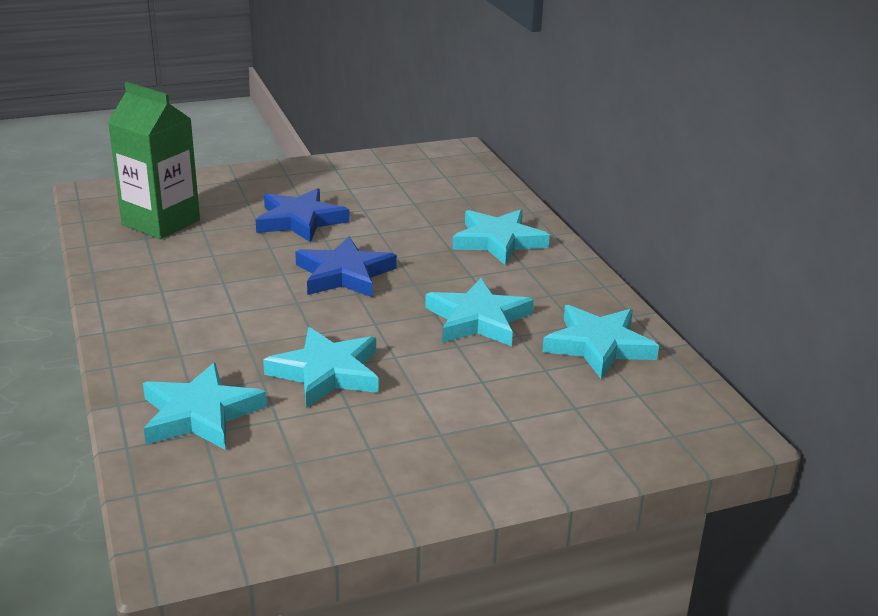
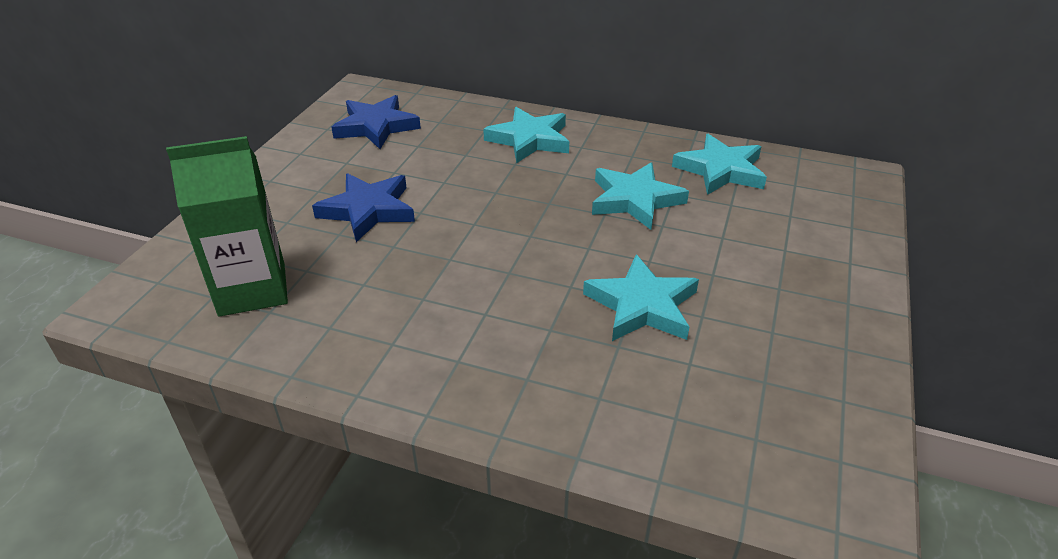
camera: 50 degrees left, 10 degrees up
turquoise star [143,363,267,449] -> none
blue star [295,237,397,297] -> blue star moved to [332,95,421,149]

